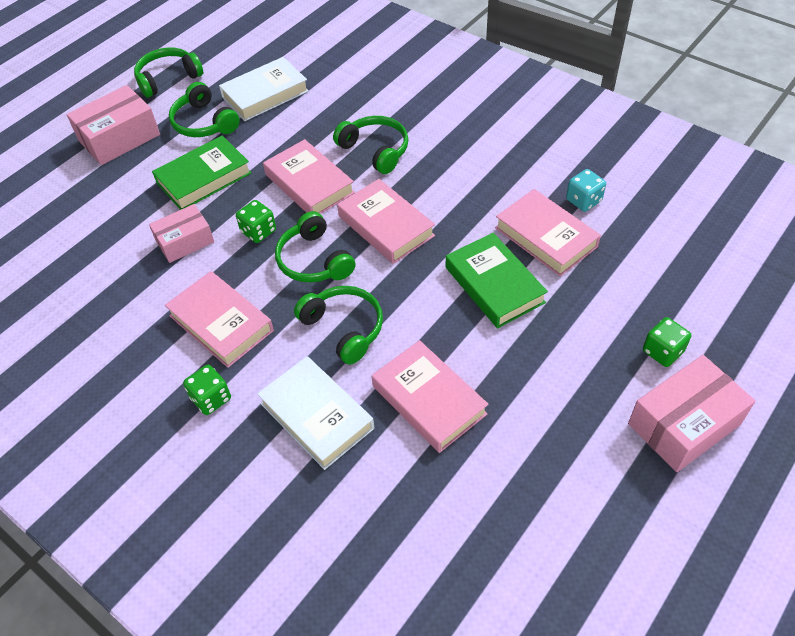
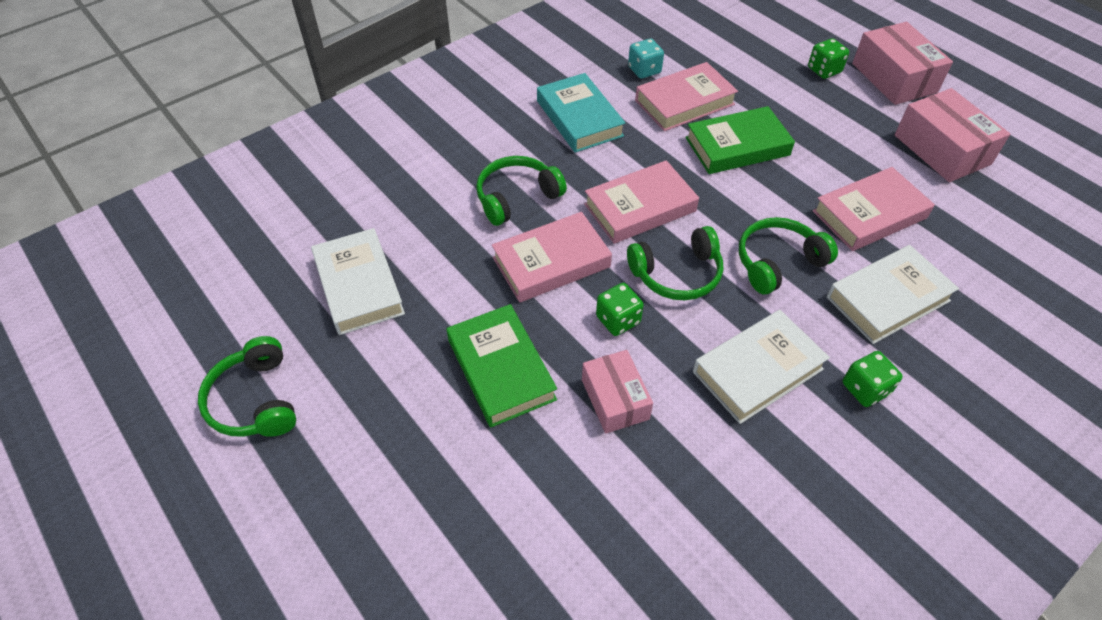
camera: 80 degrees left, 0 degrees up
pink box [67,85,160,165] -> pink box moved to [895,88,1010,182]
pink book [165,271,274,368] -> white book [693,310,830,424]
green headphones [169,82,240,137] -> none
none -> turquoise book [537,73,625,153]

